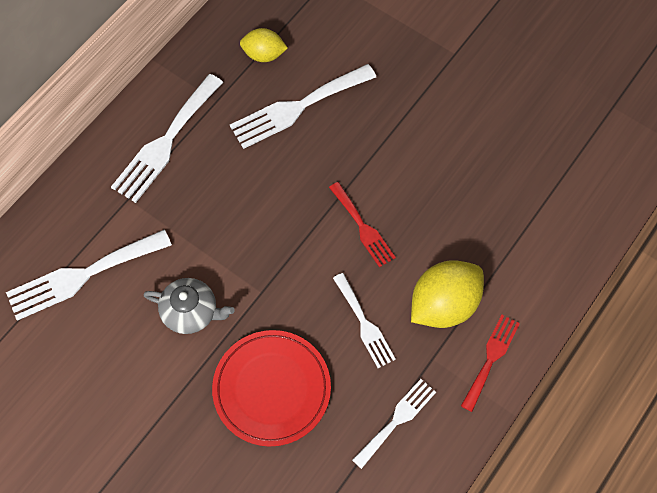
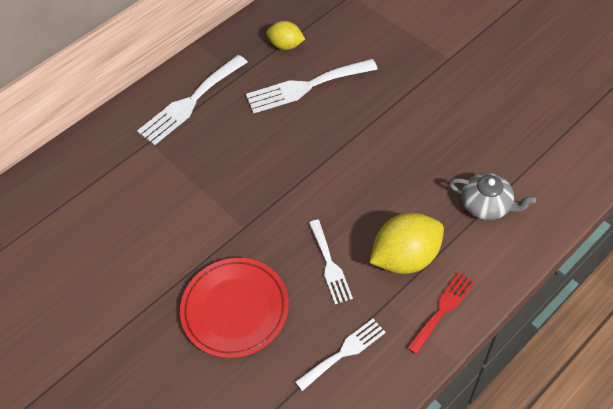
camera: 15 degrees right, 10 degrees down
white fork [6,229,172,321] -> none
grey teapot [144,278,235,334] -> grey teapot moved to [449,173,536,220]
red fork [329,182,396,268] -> none

